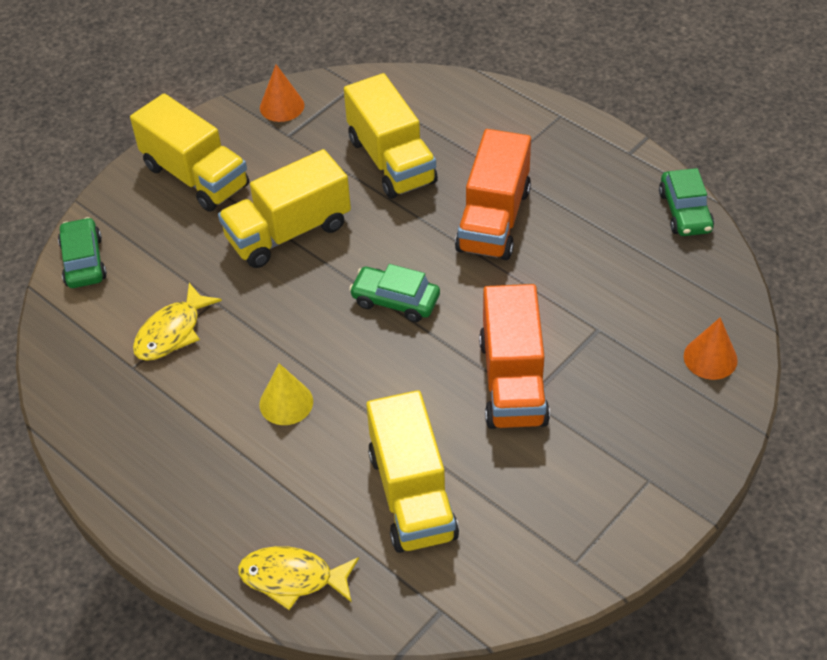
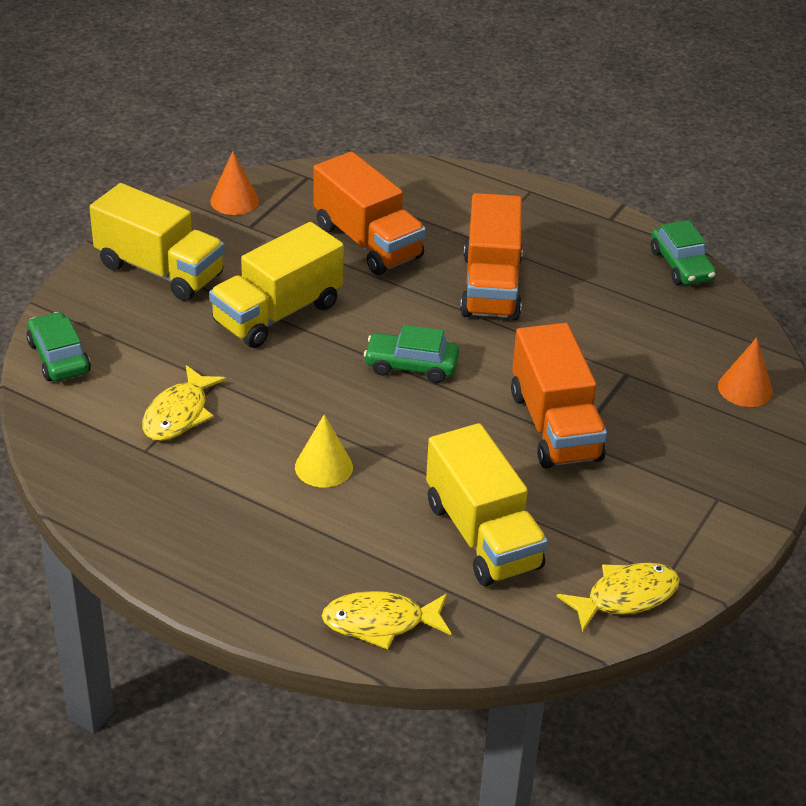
camera: 15 degrees left, 10 degrees down
yellow truck [344,73,438,199] -> orange truck [313,151,426,275]
none -> yellow fish [556,562,680,632]

